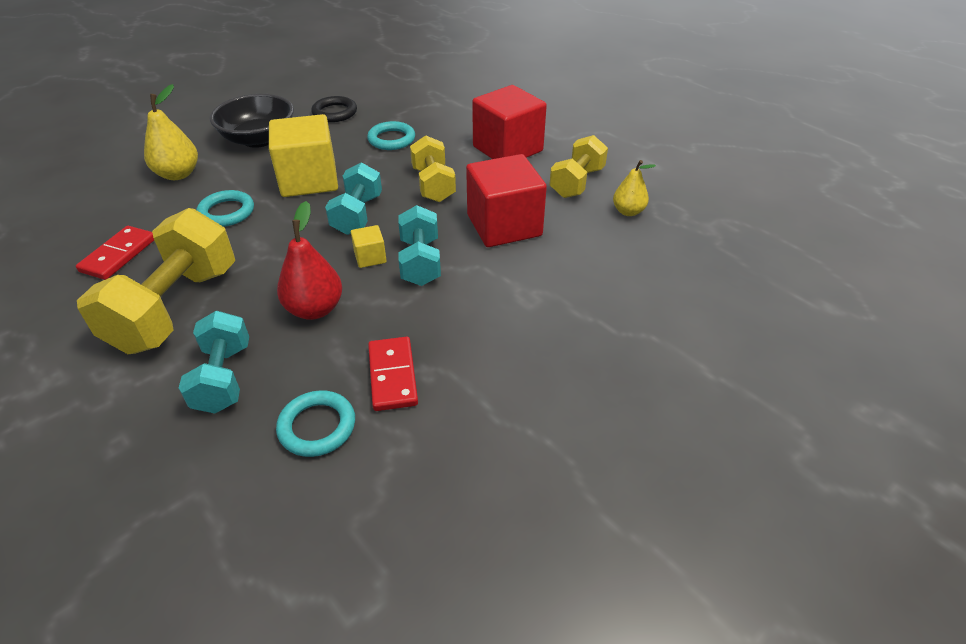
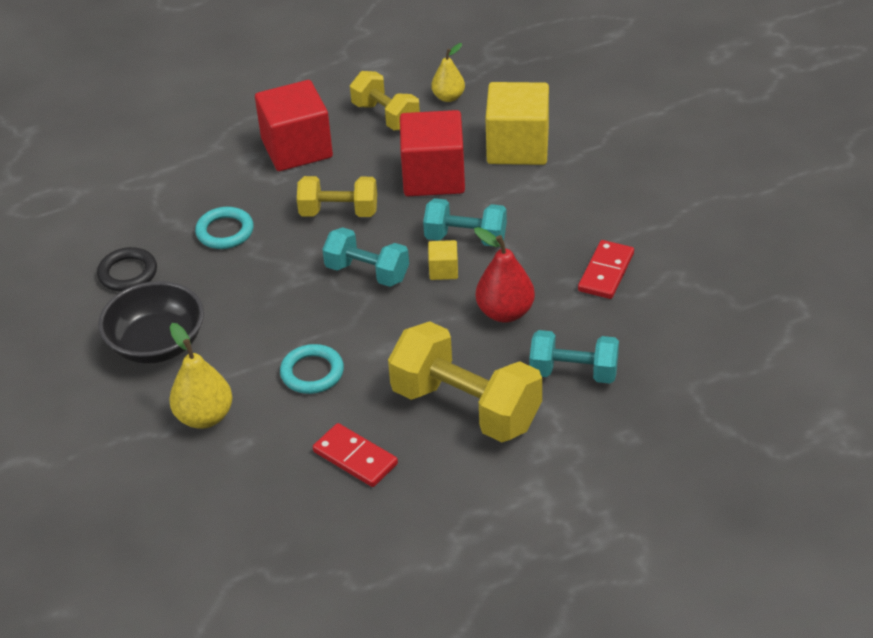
camera: 70 degrees left, 0 degrees up
yellow cube [269,114,338,197] -> yellow cube moved to [485,82,549,165]
turquoise ring [276,390,355,457] -> none
red domino [368,337,418,411] -> red domino turned 75 degrees counterclockwise [578,240,634,299]

